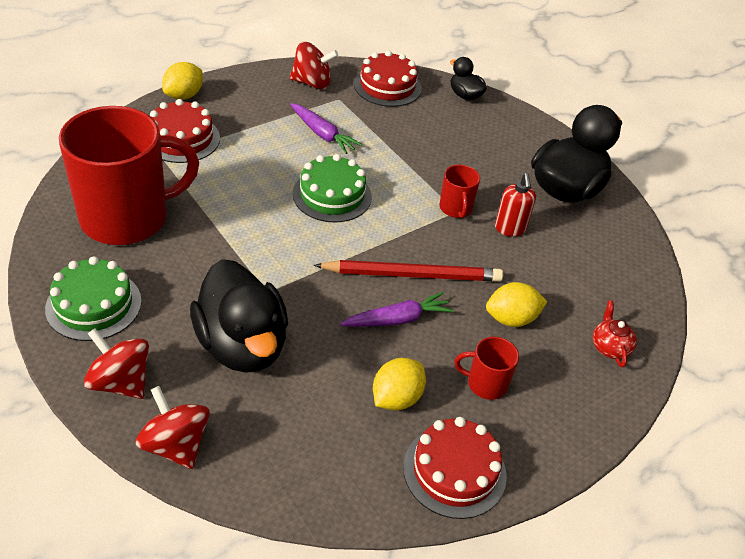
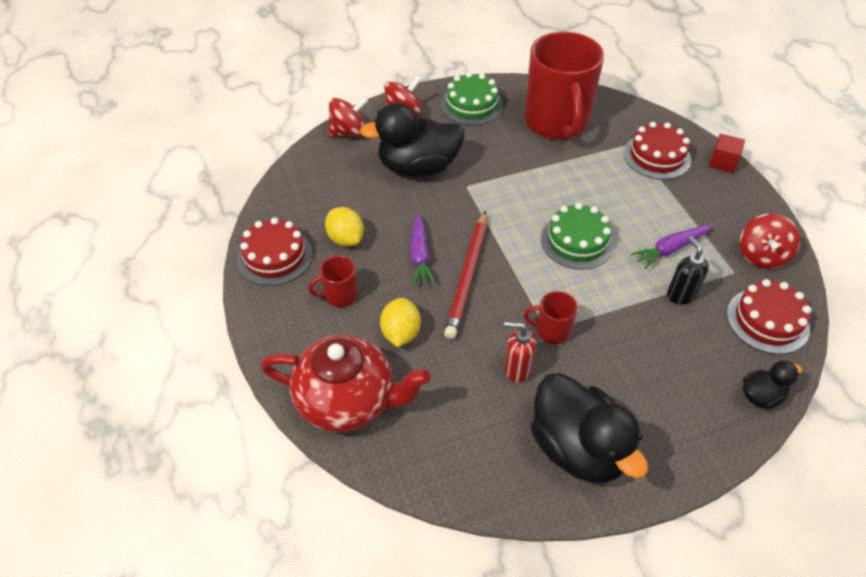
camera: 110 degrees right, 5 degrees up
yellow lemon [162,62,203,100] -> red cube [709,134,745,173]
red mug [454,337,519,400] -> red mug turned 135 degrees counterclockwise [308,256,358,307]
red teapot [593,301,637,368] -> red teapot [261,334,431,432], size x2.43
none -> black soap dispenser [667,236,709,305]

